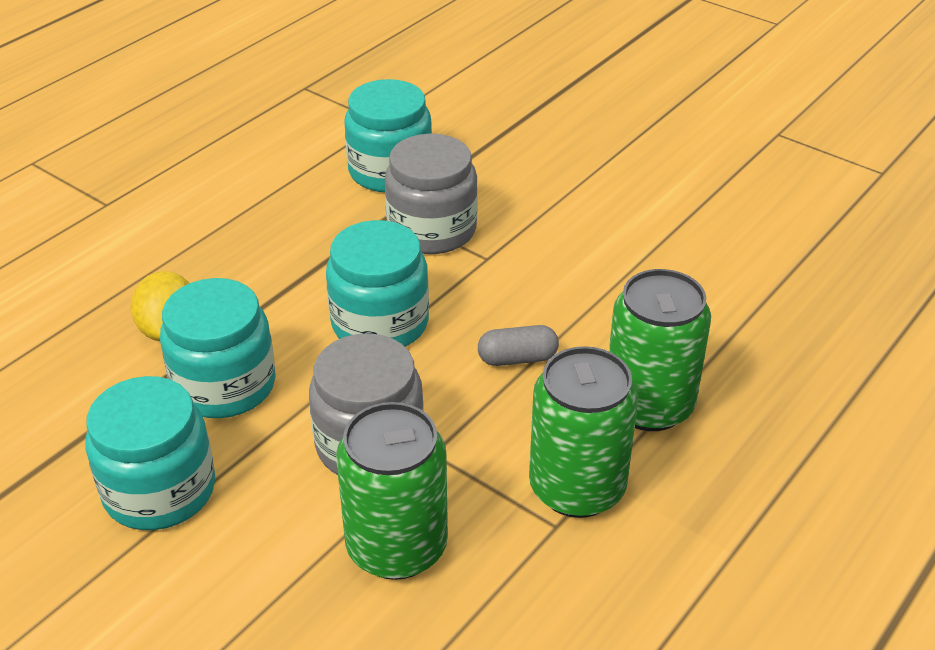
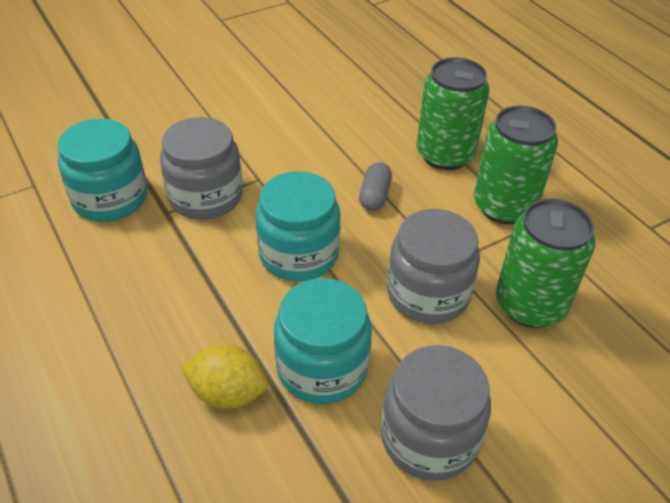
camera: 70 degrees left, 5 degrees up
turquoise jar [86,376,215,530] -> grey jar [381,345,491,481]

